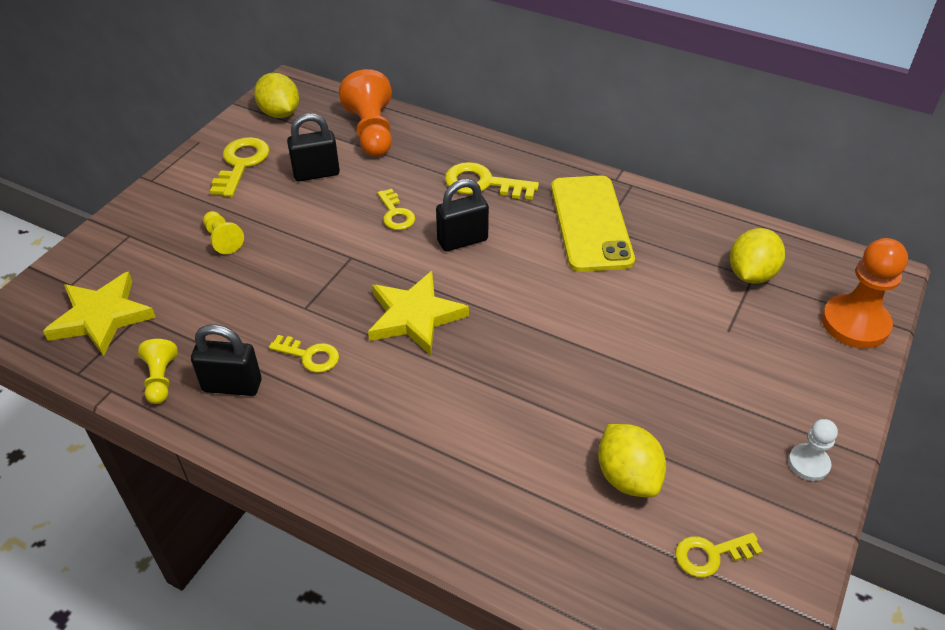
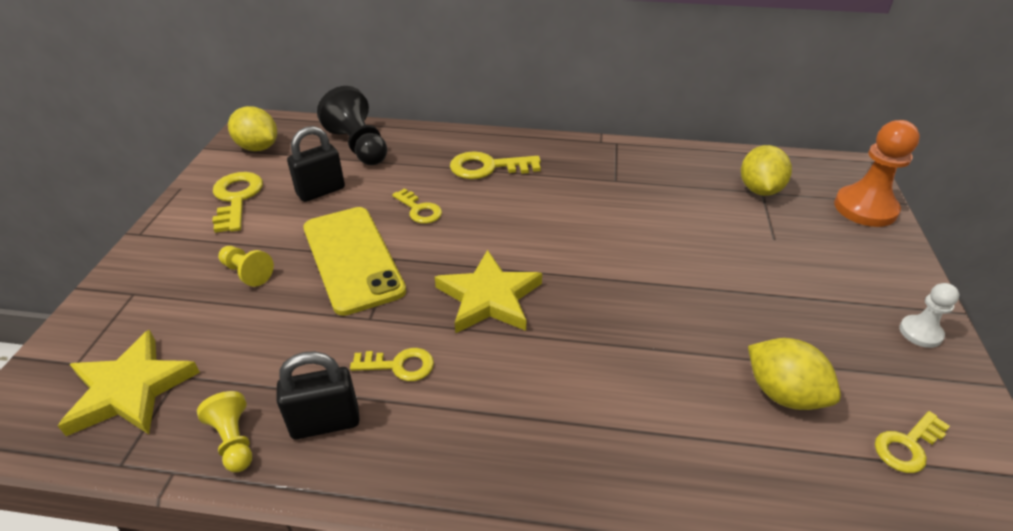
camera: 20 degrees left, 5 degrees down
orange pawn [339,69,392,157] -> black pawn [317,86,387,165]
black padlock [436,179,489,251] -> none
yellow phone [551,175,635,272] -> yellow phone moved to [303,207,406,316]

